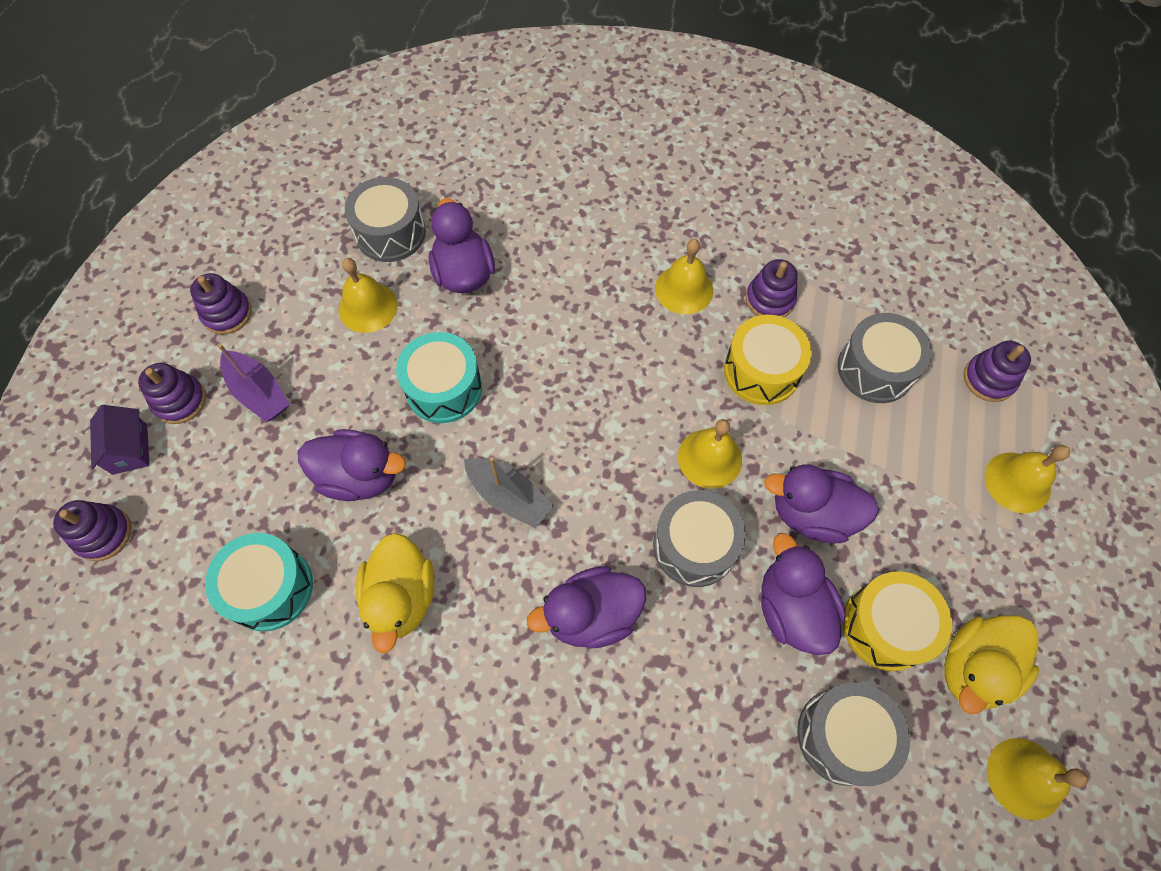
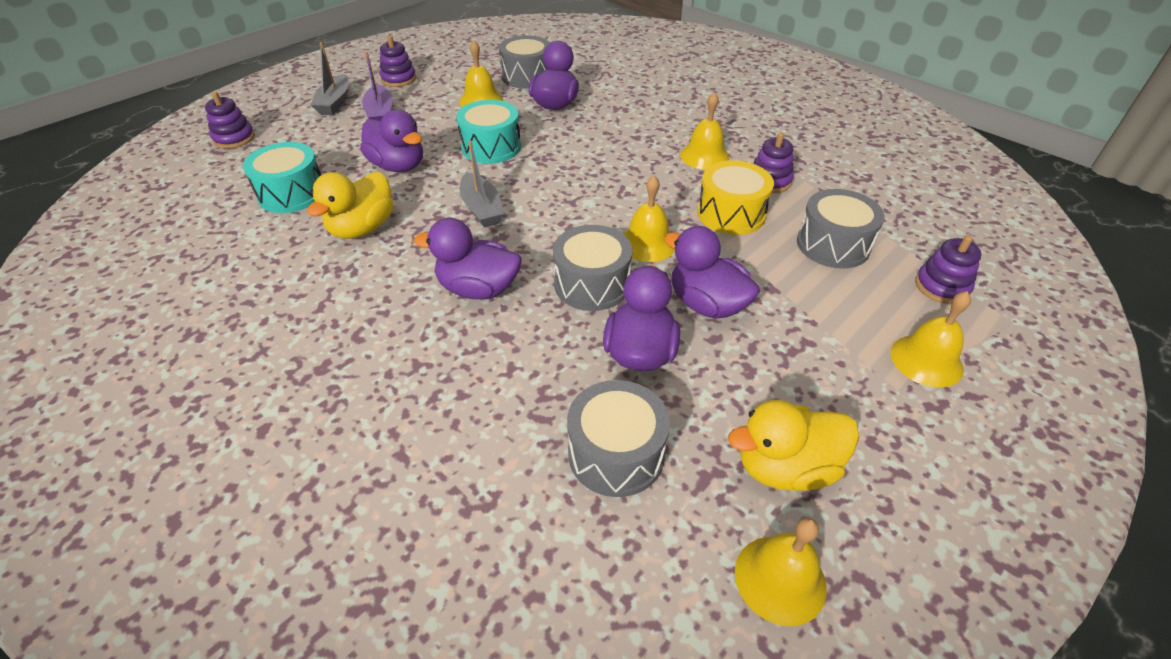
camera: 30 degrees right, 20 degrees down
purple house [90,405,149,475] -> none
purple stacking toy [138,363,206,424] -> grey boat [311,42,349,115]
yellow drum [843,571,952,671] -> none

